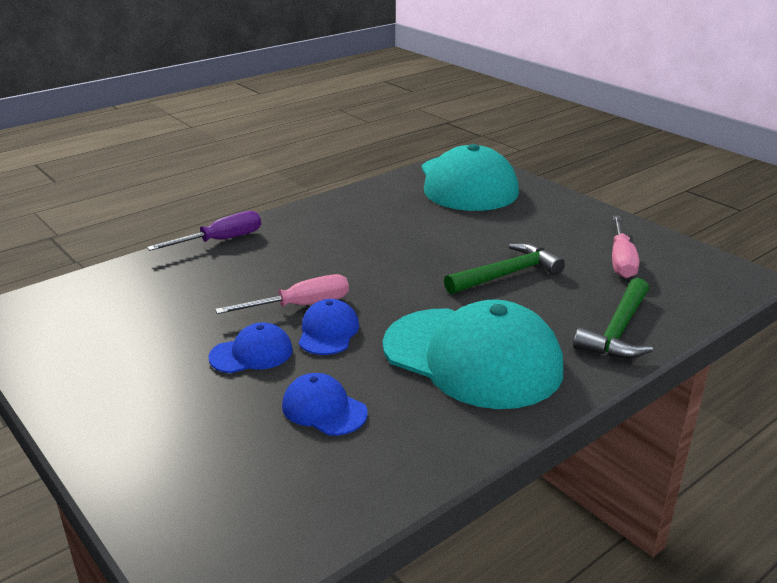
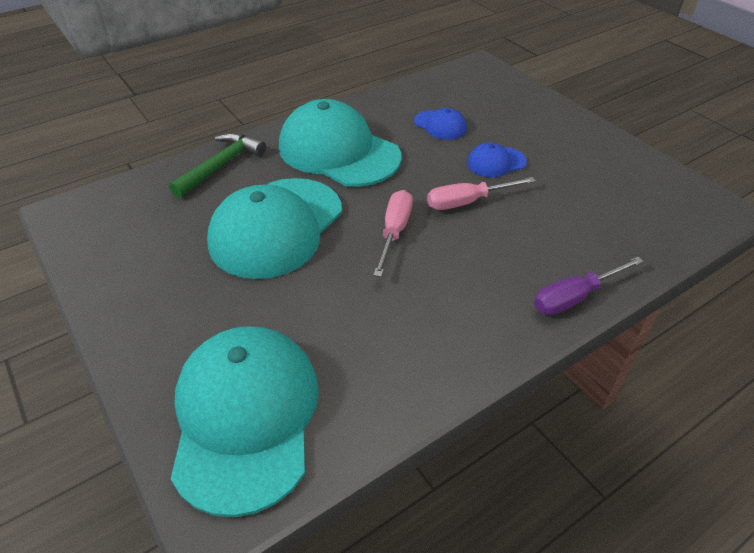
camera: 175 degrees left, 15 degrees up
blue cap [298,299,359,355] -> none
green hammer [444,243,565,294] -> turquoise cap [207,178,342,279]
pink screwdriver [612,215,639,278] -> pink screwdriver moved to [373,190,413,277]

